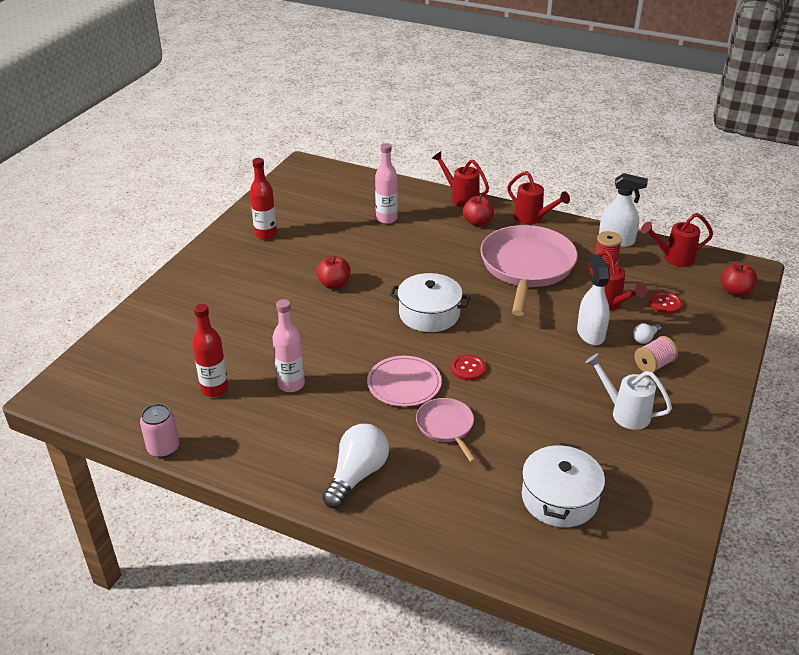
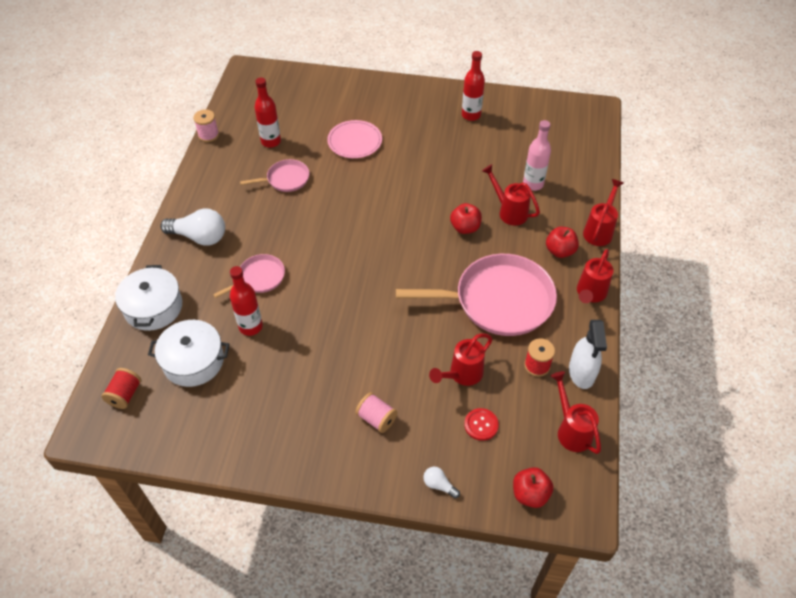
camera: 75 degrees right, 15 degrees up
pink can [140,404,179,458] -> pink spool [193,109,219,142]
pink bottle [272,299,305,392] -> pink pan [240,159,309,192]
red apple [316,256,350,289] -> red apple moved to [450,203,482,234]
pink plate [367,356,442,407] -> pink plate moved to [327,120,382,158]
white pot [390,273,470,332] -> white pot moved to [115,265,182,331]
red button [451,355,486,381] -> none
white spray bottle [577,254,610,345] -> none
white watering can [585,353,672,430] -> none
white light bulb [633,323,662,344] -> white light bulb moved to [423,467,460,498]
none -> red spool [101,368,141,409]
none -> red bottle [230,266,263,336]
none -> red watering can [482,164,540,226]

